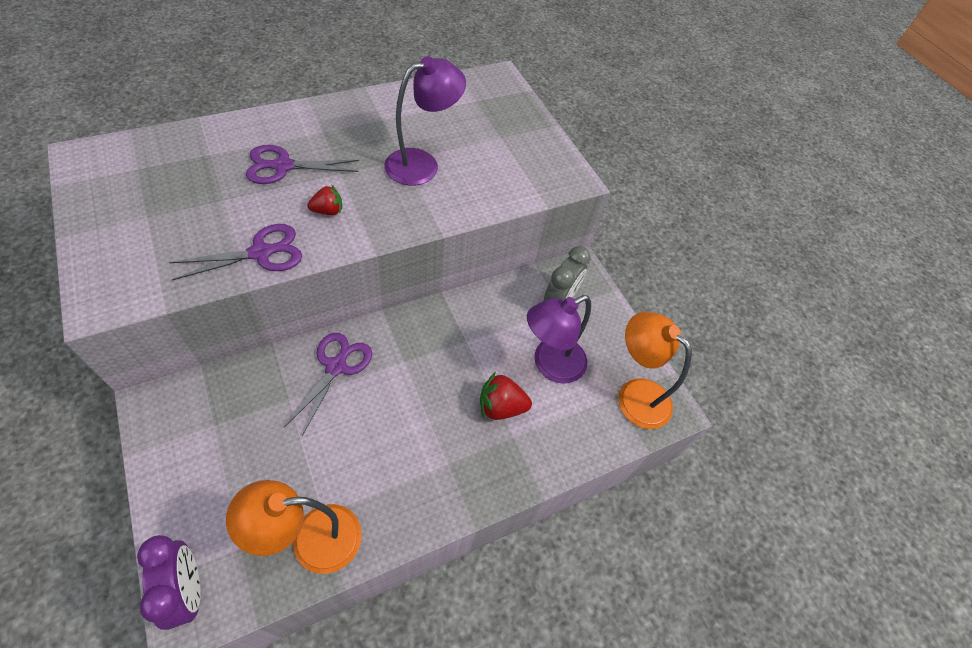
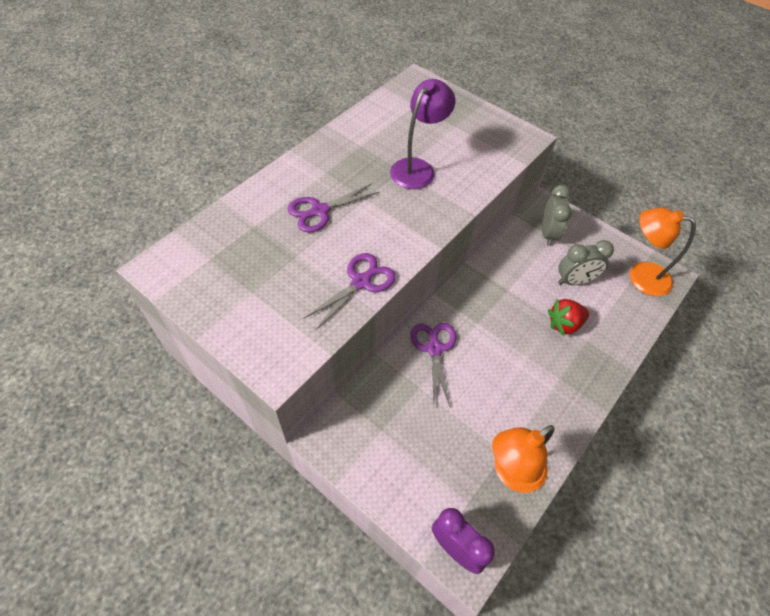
camera: 20 degrees left, 0 degrees up
red strawberry [307,184,342,215] -> none
purple lamp [527,295,591,384] -> grey clock [558,240,614,285]

